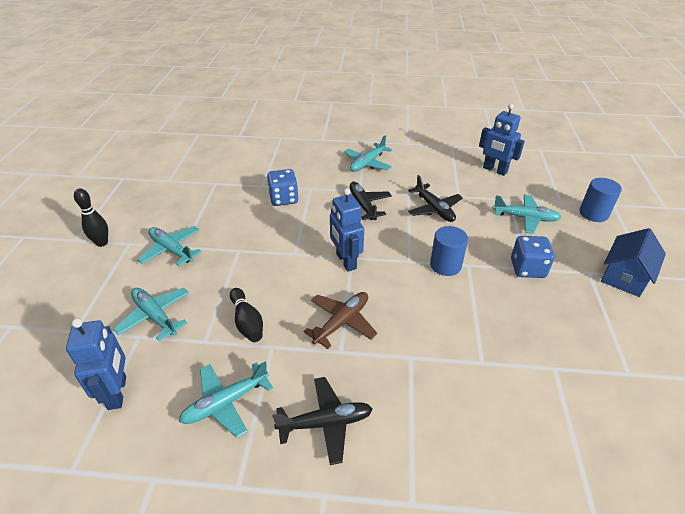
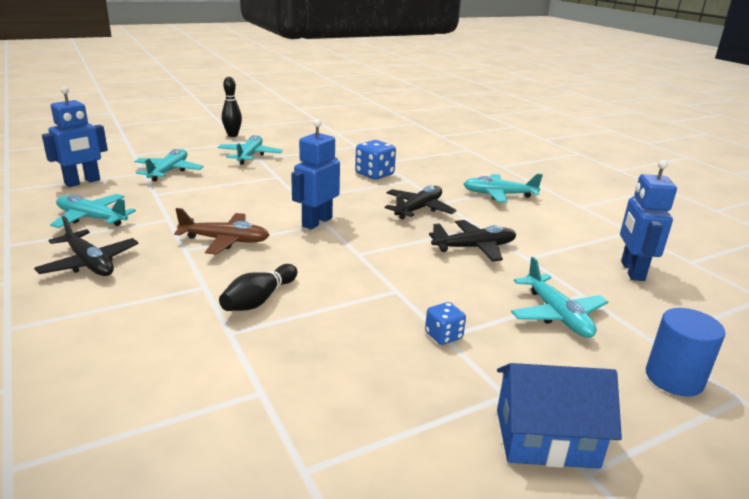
camera: 55 degrees right, 15 degrees down
black bowling pin [230,288,263,342] -> black bowling pin moved to [219,264,298,311]
black plane [408,175,463,222] -> black plane turned 135 degrees counterclockwise [429,220,516,262]
blue cylinder [430,226,468,276] -> none
blue dice [511,236,555,278] -> blue dice [425,302,466,345], size x0.59

